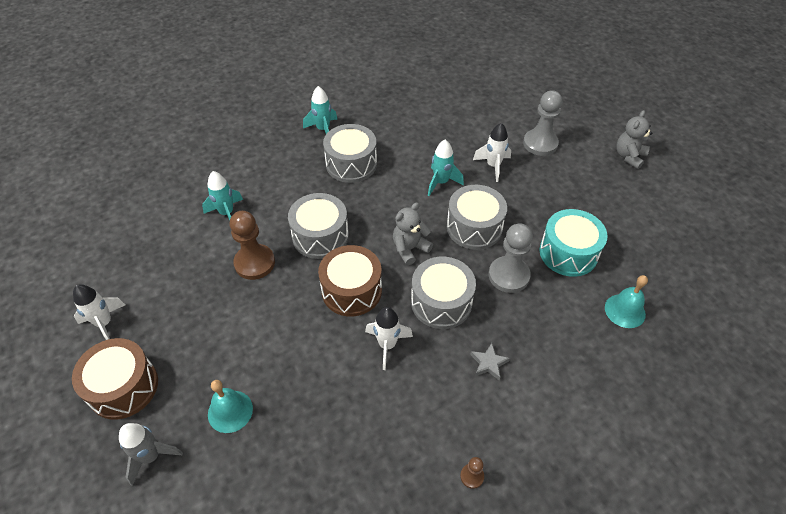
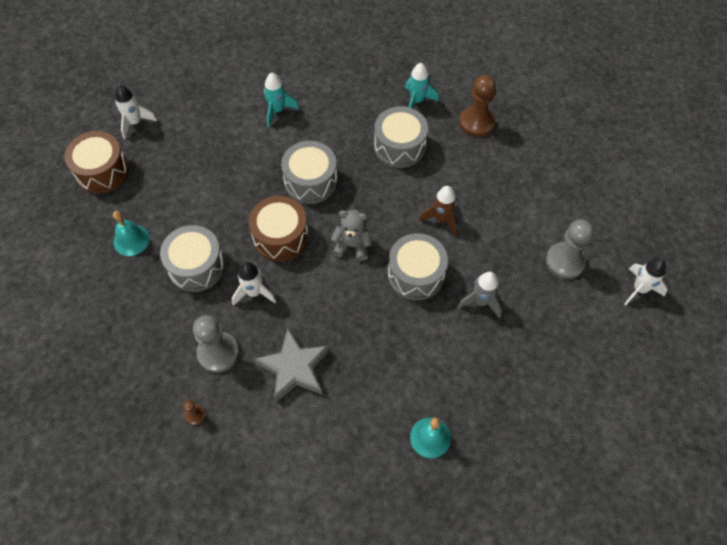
camera: 50 degrees right, 10 degrees up
grey rocket [119,423,183,486] -> grey rocket moved to [458,272,502,319]
brown pawn [230,211,275,280] -> brown pawn moved to [459,75,496,137]
grey drum [411,257,476,329] -> grey drum moved to [160,225,225,292]
turquoise rocket [428,140,464,196] -> brown rocket [419,186,457,237]
grey star [470,343,510,381] -> grey star [254,328,329,403], size x2.08
white rocket [473,123,511,182] -> white rocket moved to [624,258,668,305]
grey pawn [489,223,533,293] -> grey pawn moved to [193,315,239,373]
turquoise drum [540,209,607,277] -> none
grey teddy bear [616,110,652,169] -> none

